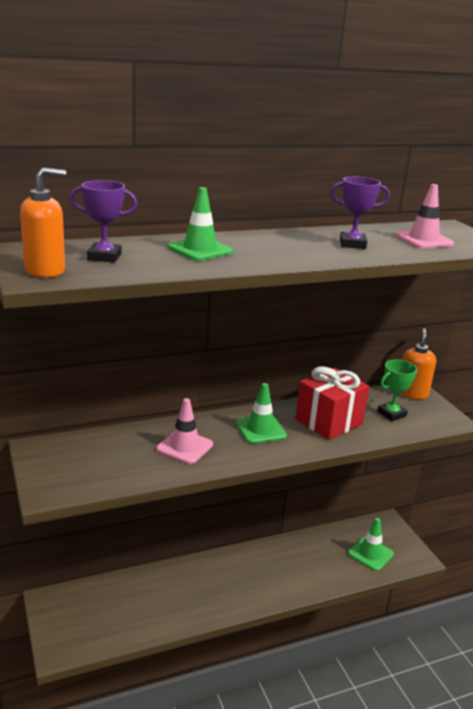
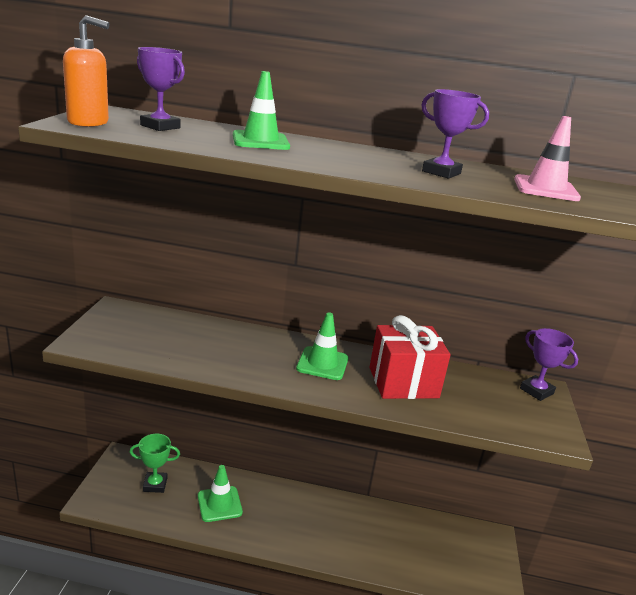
camera: 30 degrees right, 0 degrees up
pink traffic cone [156,398,213,464] -> none
green traffic cone [348,518,394,571] -> green traffic cone moved to [198,465,243,522]
green trophy [377,360,417,421] -> green trophy moved to [130,434,180,493]
orange soap dispenser [399,328,436,399] -> purple trophy [520,328,578,401]

